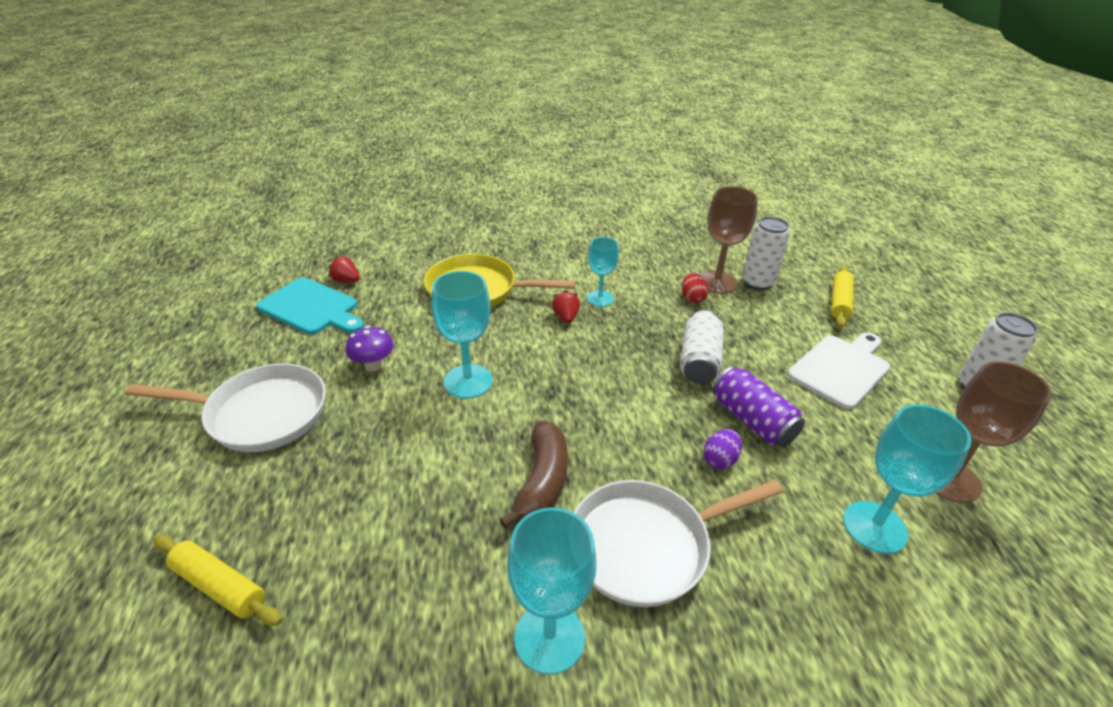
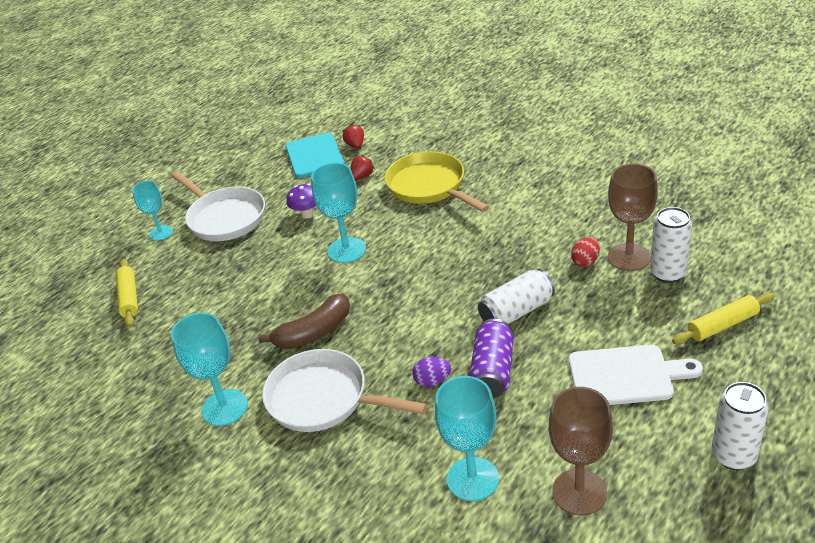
camera: 50 degrees right, 0 degrees up
red strawberry [552,290,580,323] -> red strawberry moved to [351,154,375,180]
turquoise goblet [587,237,619,307] -> turquoise goblet moved to [132,181,173,241]

